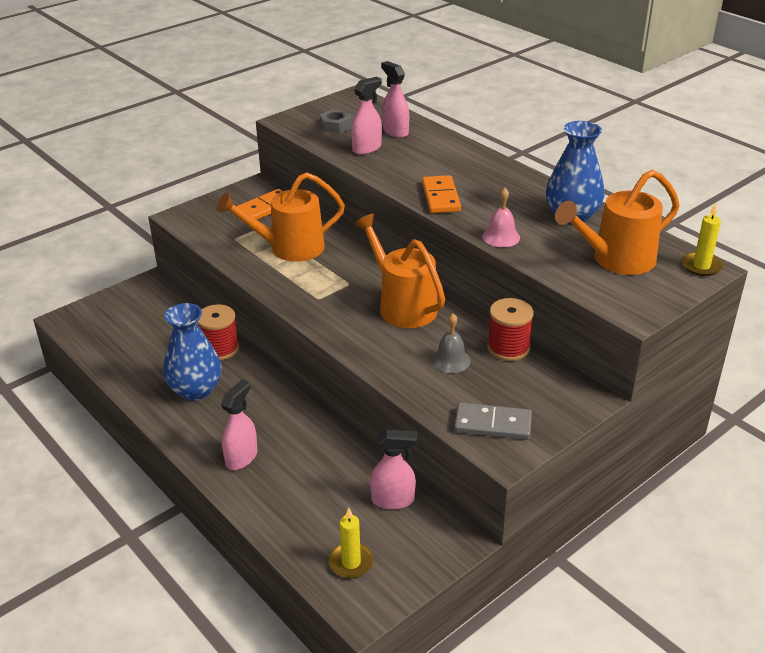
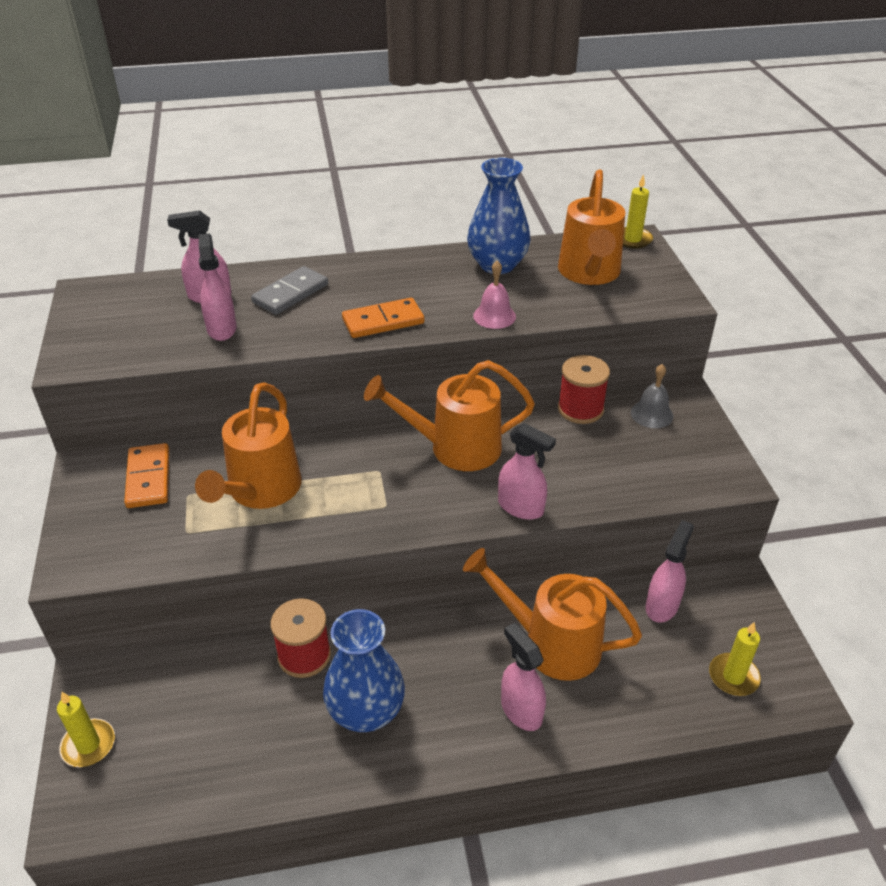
camera: 60 degrees left, 5 degrees up
grey nut [320,109,352,133] -> none
orange domino [422,175,461,213] -> orange domino turned 45 degrees counterclockwise [342,298,424,338]
grey bell [431,313,471,373] -> grey bell moved to [631,364,674,428]
grey domino [454,402,532,440] -> grey domino moved to [251,266,328,315]
none -> yellow candle [57,692,115,767]
none -> orange watering can [463,548,642,681]
none -> pink spray bottle [498,423,556,520]

